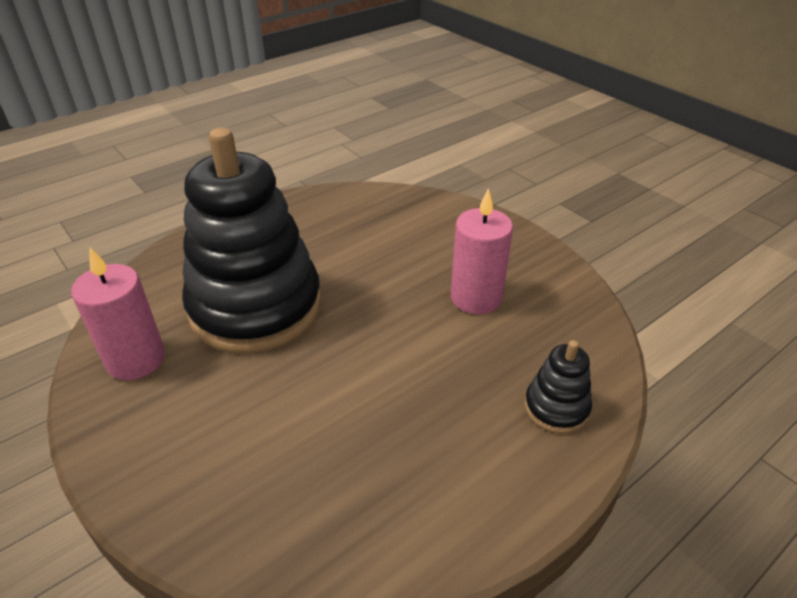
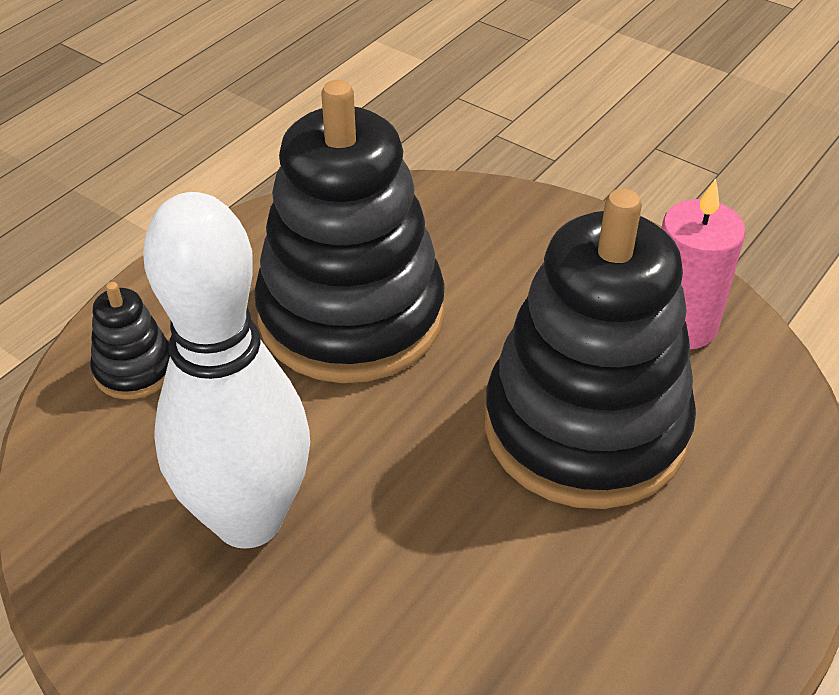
camera: 165 degrees right, 5 degrees up
pink candle [451,188,513,314] -> white bowling pin [143,192,310,549]
none -> black stacking toy [254,80,445,383]

